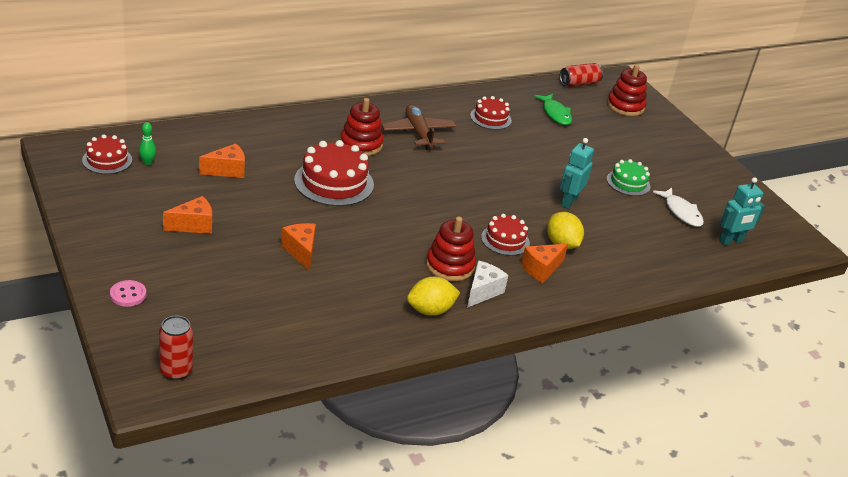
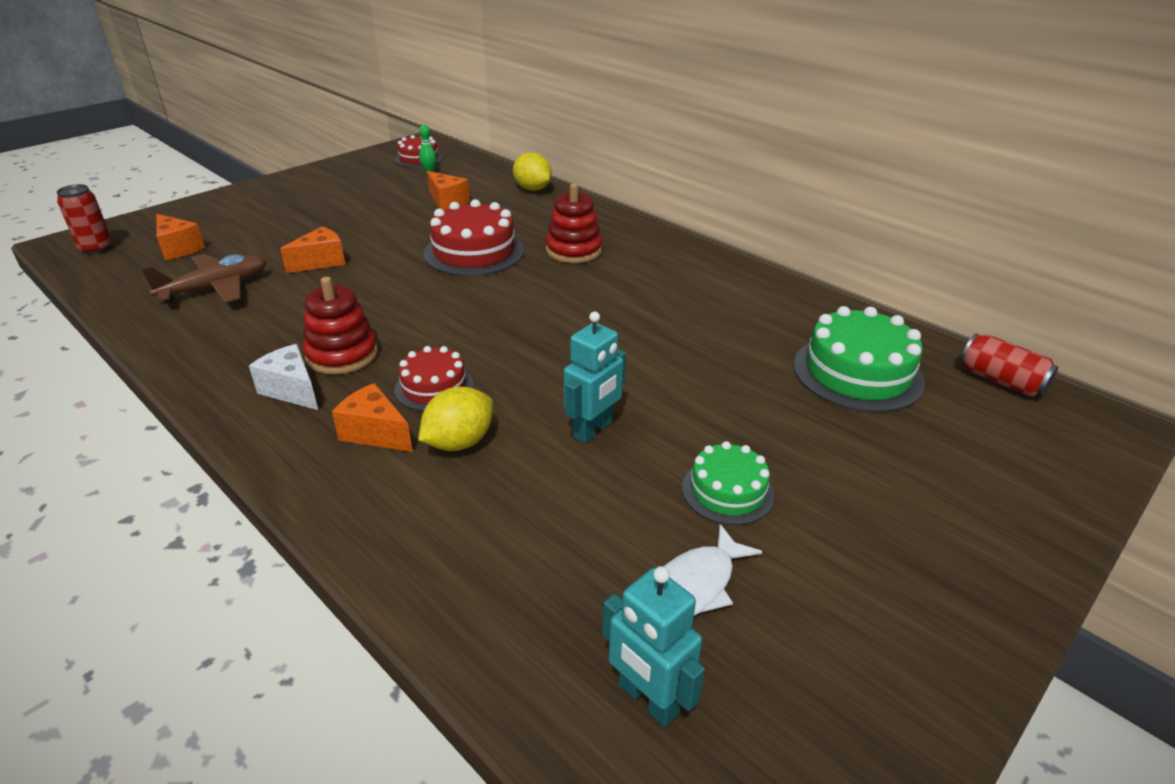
camera: 75 degrees right, 0 degrees up
pink button [110,280,146,307] -> none
orange cheese [163,196,212,234] -> orange cheese moved to [156,214,205,260]
brown plane [381,104,456,150] -> brown plane moved to [142,254,266,303]
yellow lemon [407,277,460,316] -> yellow lemon moved to [513,152,552,191]
white cheese [467,261,508,308] -> white cheese turned 150 degrees counterclockwise [249,344,318,410]
red cake [470,96,512,130] -> none
green fish [534,94,572,125] -> green cake [793,306,925,413]
turquoise robot [560,138,594,209] -> turquoise robot turned 120 degrees clockwise [564,312,626,443]
red stacking toy [607,64,647,116] -> none

